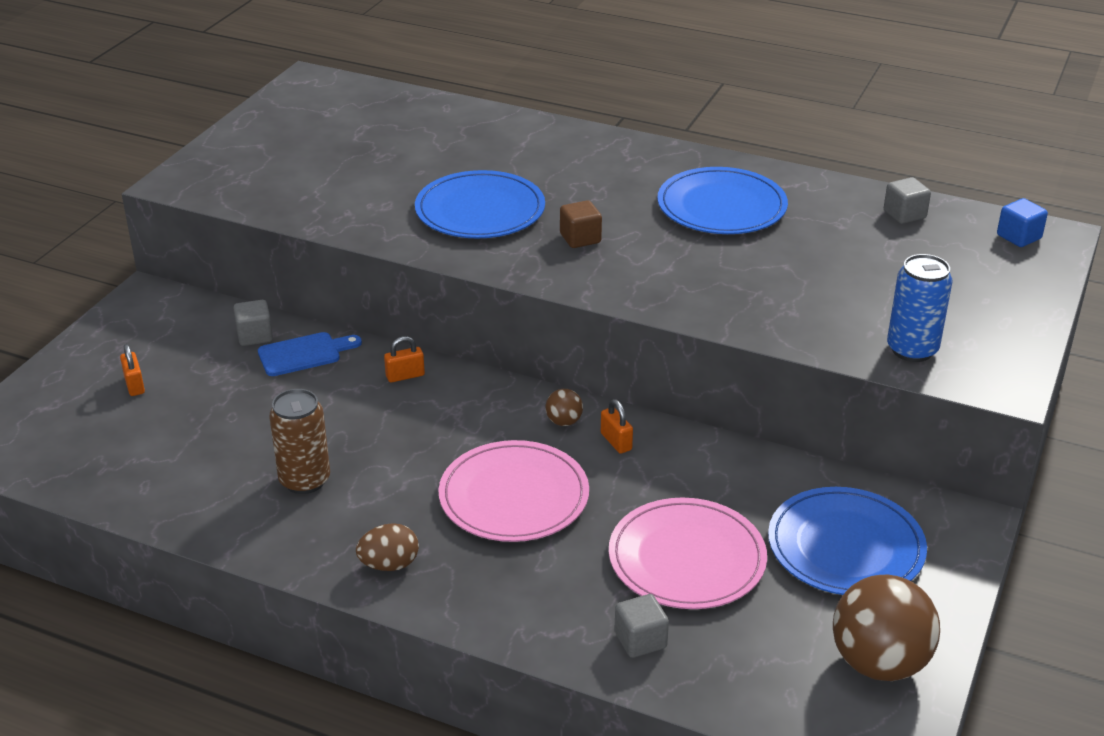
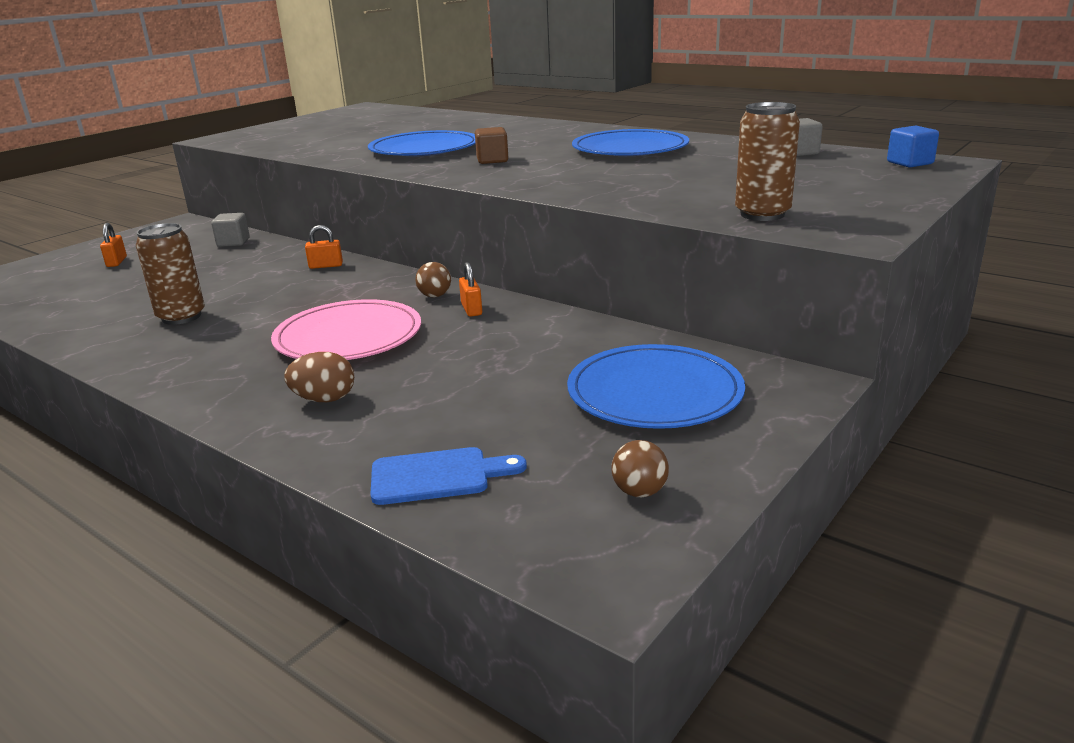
camera: 15 degrees right, 10 degrees down
blue cutting board [258,332,362,376] -> blue cutting board moved to [370,447,527,505]
brown egg [356,523,419,571] -> brown egg moved to [284,352,354,402]
pink plate [609,498,767,609] -> none
grey cube [615,594,669,658] -> none
brown ball [833,575,940,681] -> brown ball [611,440,669,497], size x0.44
blue can [887,254,952,362] -> brown can [735,102,800,221]

